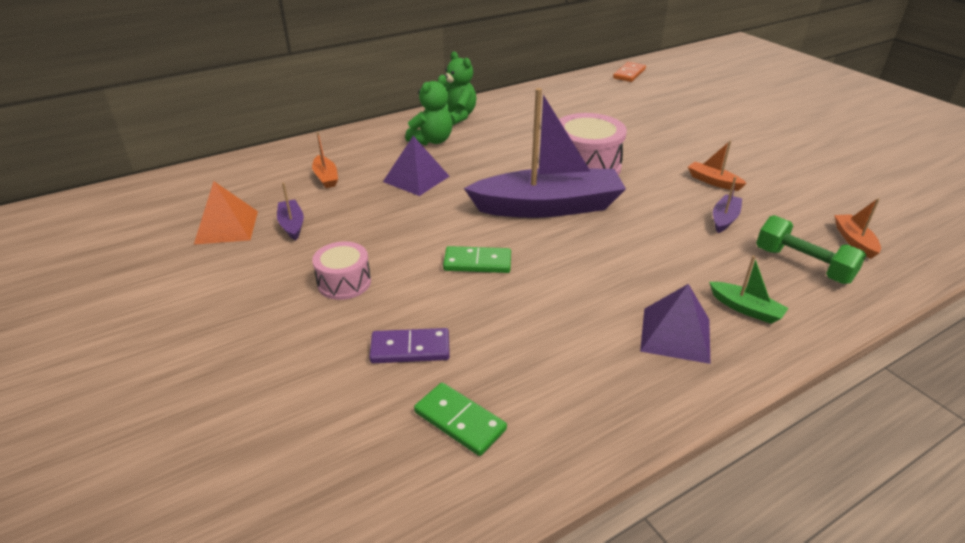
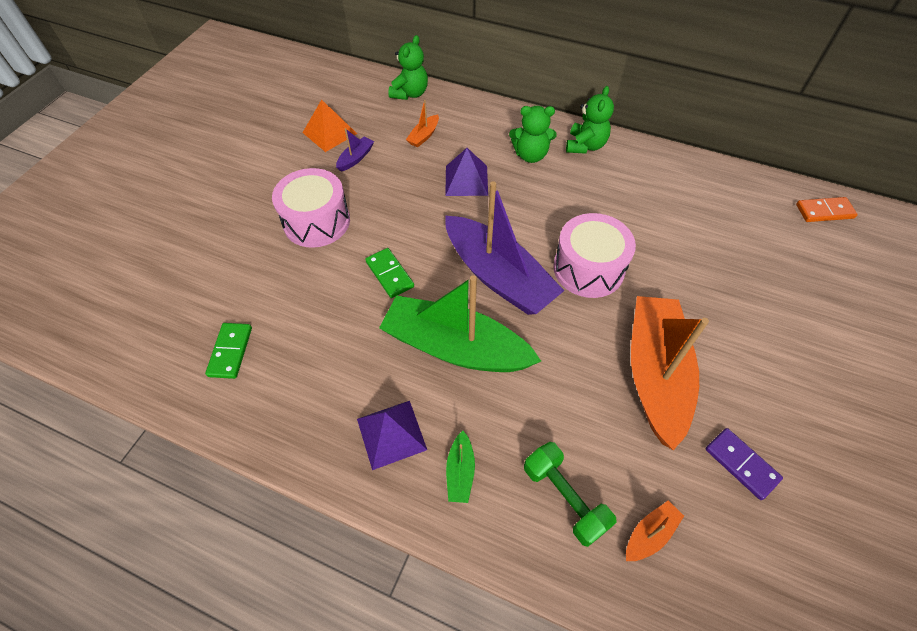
camera: 55 degrees right, 20 degrees up
pink drum [312,241,371,300] -> pink drum [272,168,350,248], size x1.69
purple domino [369,328,450,363] -> purple domino moved to [705,428,783,500]
orange boat [688,141,747,191] -> orange boat [631,296,709,450], size x2.48
purple boat [713,177,742,233] -> none
green dumbbell [756,215,866,284] -> green dumbbell turned 45 degrees counterclockwise [524,442,617,547]
none -> green boat [379,275,541,372]
none -> green teddy bear [388,35,428,100]

